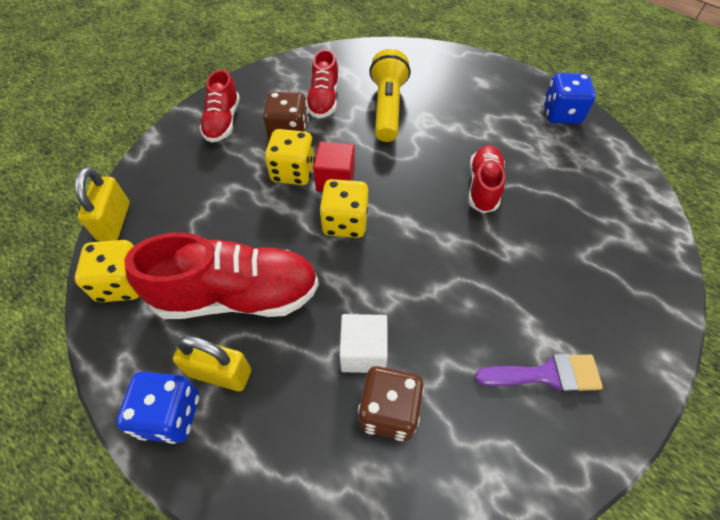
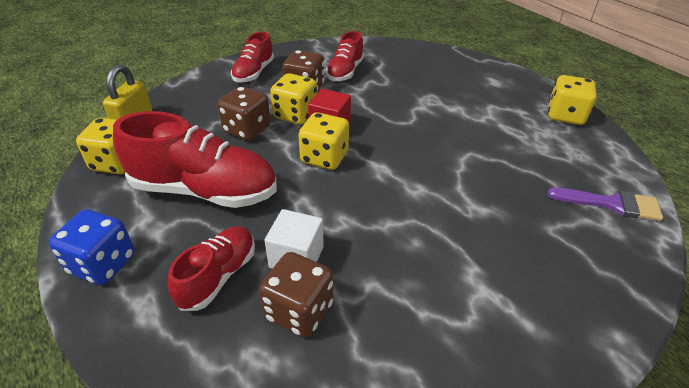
camera: 15 degrees right, 15 degrees down
yellow padlock [173,336,251,391] -> none
yellow flashlight [369,49,410,142] -> none
red shoe [469,145,505,213] -> red shoe moved to [168,226,255,311]
purple brush [475,354,603,393] -> purple brush moved to [547,188,663,221]
blue dice [543,73,596,124] -> yellow dice [548,75,597,125]
none -> brown dice [218,86,271,141]

